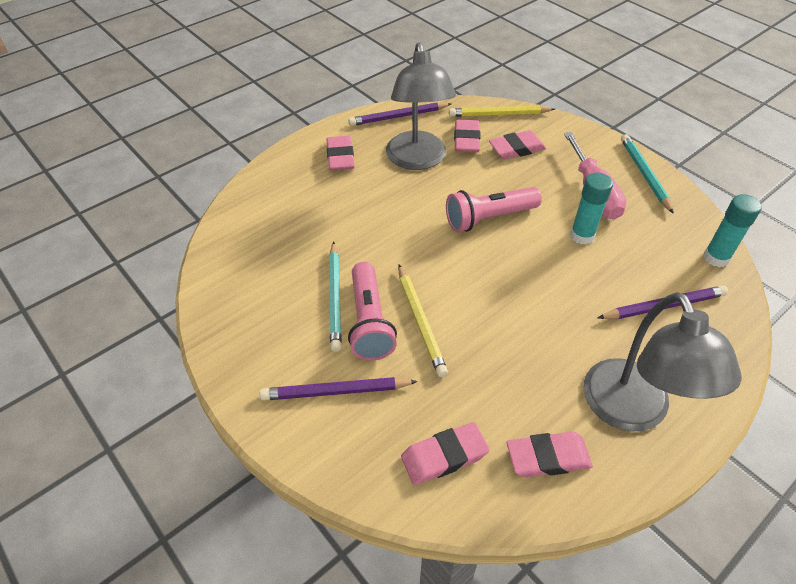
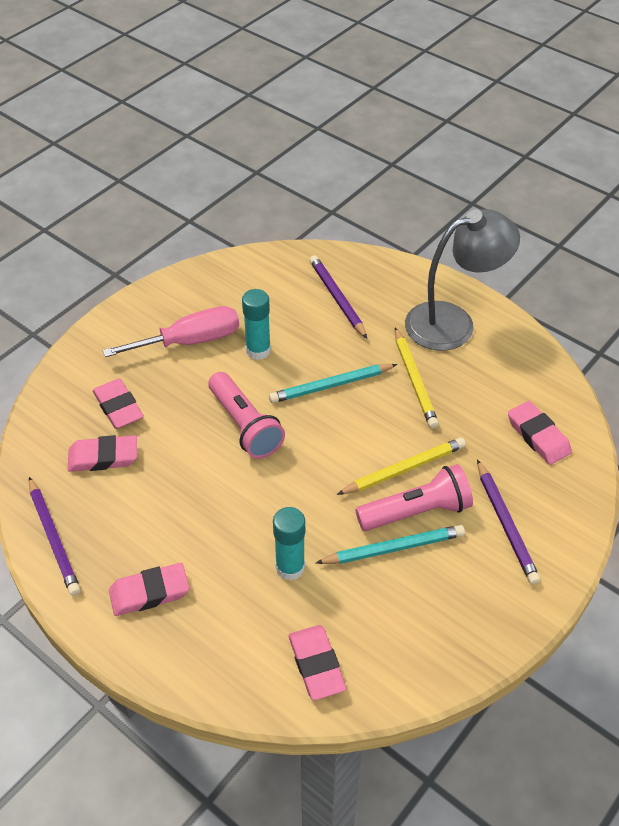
camera: 100 degrees left, 0 degrees up
grey lamp [386,42,456,170] -> none
yellow pencil [449,105,555,117] -> yellow pencil moved to [395,327,439,429]
pink eraser [507,432,593,478] -> pink eraser moved to [289,625,346,700]
turquoise pencil [621,134,674,214] -> turquoise pencil moved to [269,364,398,403]
turquoise glue stick [704,194,761,267] -> turquoise glue stick moved to [273,507,305,581]

